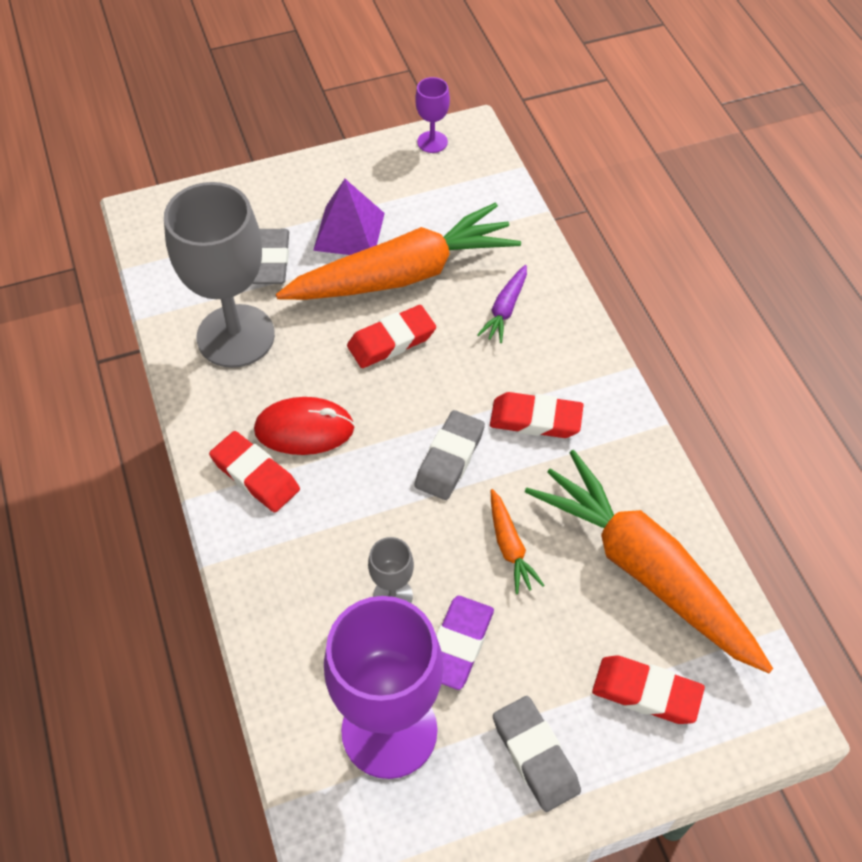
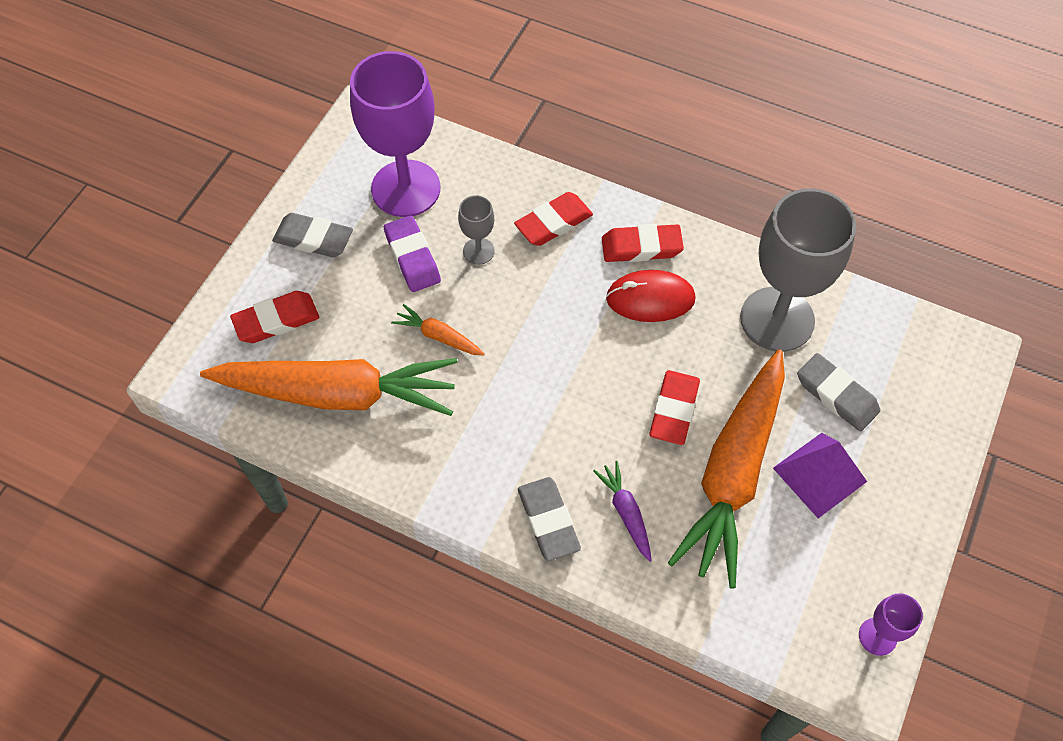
camera: 135 degrees right, 5 degrees up
red mouse [254,397,355,455] -> red mouse turned 45 degrees clockwise [606,270,696,322]
grey eraser [414,410,485,500] -> grey eraser moved to [518,477,581,561]
red eraser [490,392,584,438] -> red eraser moved to [514,192,593,246]

